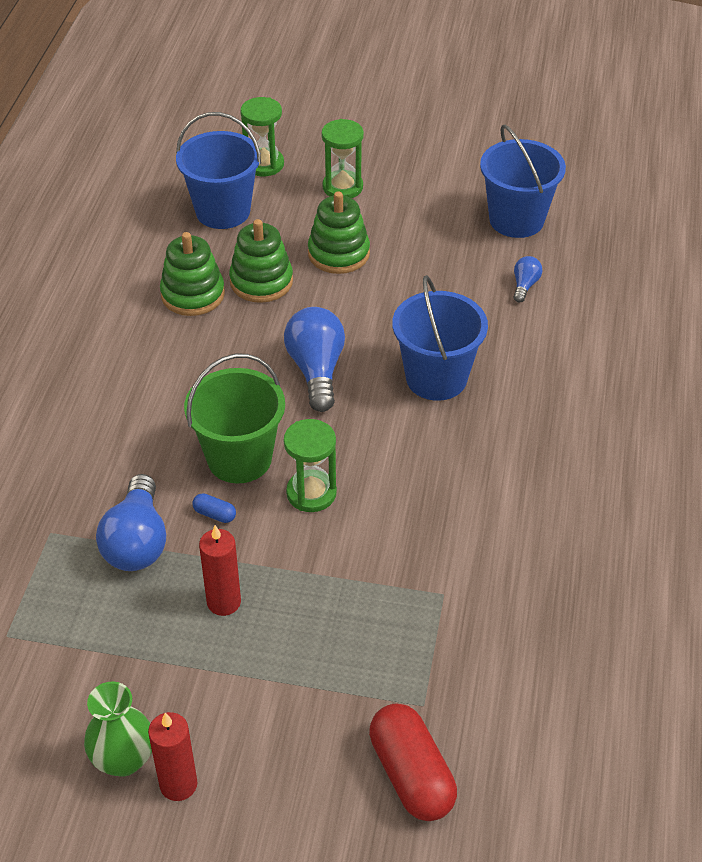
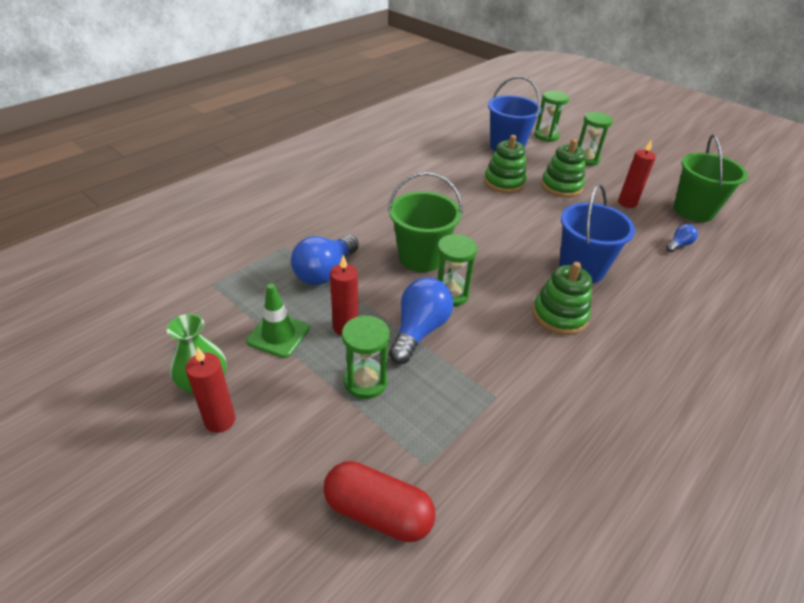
camera: 30 degrees right, 5 degrees down
green stacking toy [160,232,225,316] -> green stacking toy moved to [533,262,592,335]
blue capsule [192,493,236,523] -> none
blue light bulb [284,307,345,412] -> blue light bulb moved to [389,277,454,364]
red capsule [369,703,457,821] -> red capsule turned 75 degrees counterclockwise [324,461,436,542]
blue bucket [480,125,566,238] -> green bucket [674,134,748,222]
none -> green traffic cone [246,284,310,358]
none -> green hourglass [342,315,390,399]
none -> red candle [618,140,656,208]

